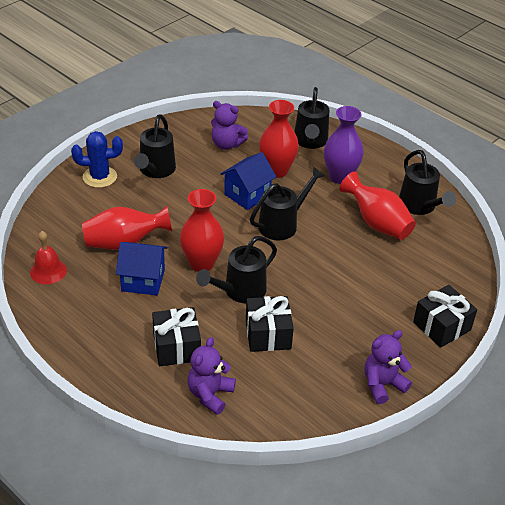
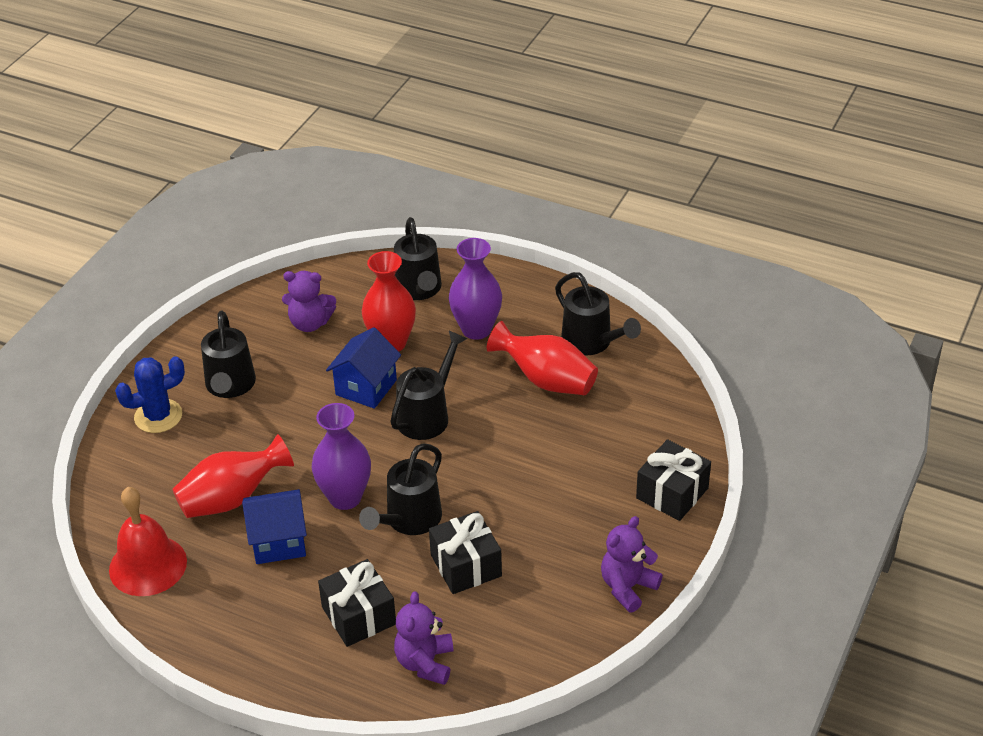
camera: 15 degrees left, 0 degrees up
red bell [30,231,67,284] -> red bell [109,487,187,596], size x1.56
red vase [180,189,224,272] -> purple vase [311,403,371,510]

